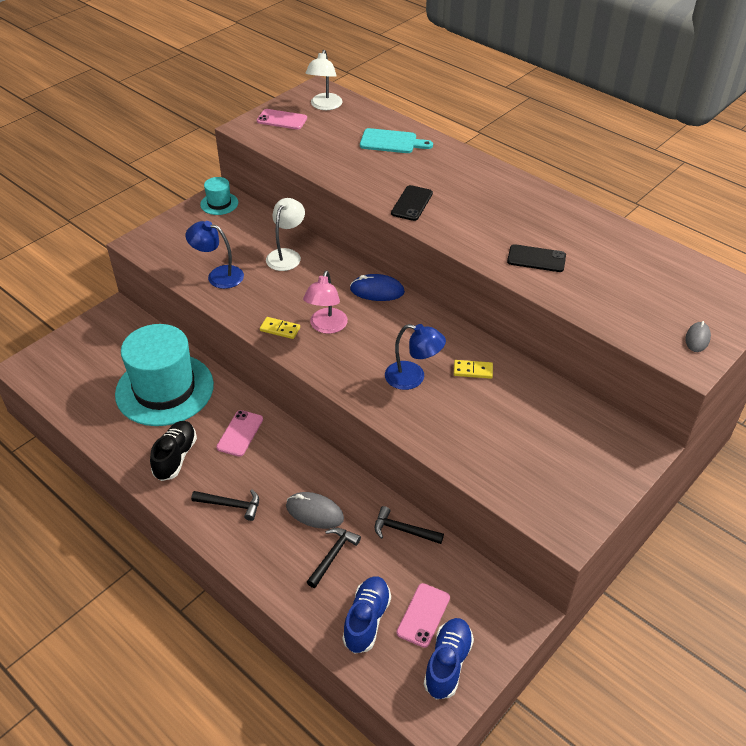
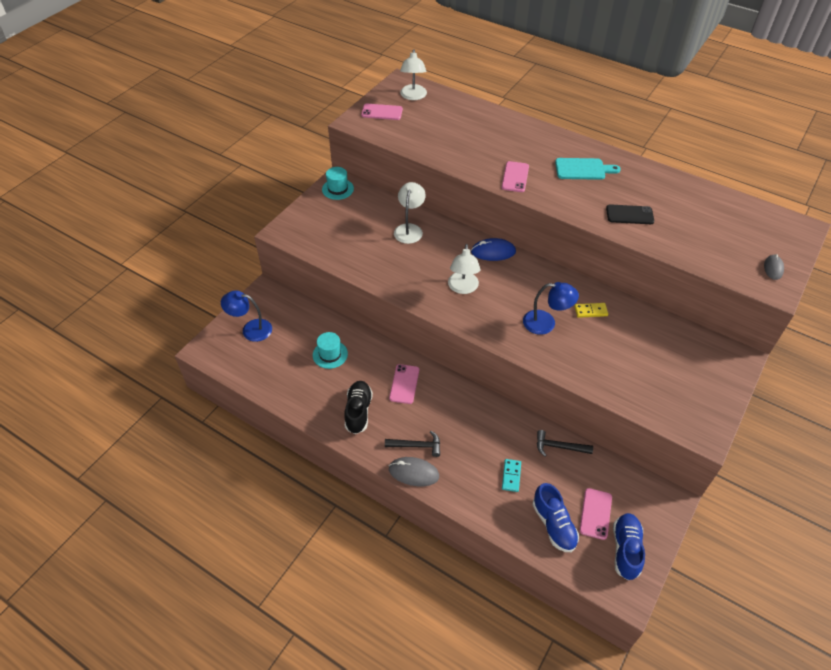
camera: 10 degrees left, 5 degrees up
turquoise hat [115,324,214,426] -> turquoise hat [313,332,348,369], size x0.43
blue lamp [185,221,244,289] -> blue lamp moved to [221,290,272,342]
yellow domino [260,317,300,339] -> none
grey mouse [286,492,344,529] -> grey mouse moved to [389,457,439,486]
pink lamp [303,271,348,334] -> white lamp [448,244,480,294]
black hammer [307,528,361,588] -> turquoise domino [502,459,521,492]
blue shoe [342,576,391,654] -> blue shoe turned 150 degrees clockwise [532,483,579,552]
turquoise cutting board [360,128,433,153] -> turquoise cutting board moved to [555,158,621,180]
black phone [391,185,433,221] -> pink phone [502,161,529,192]

